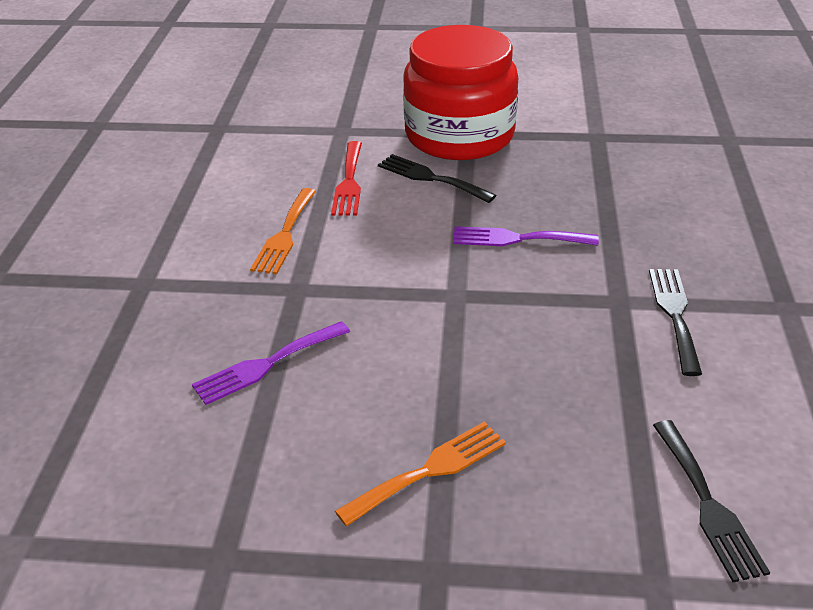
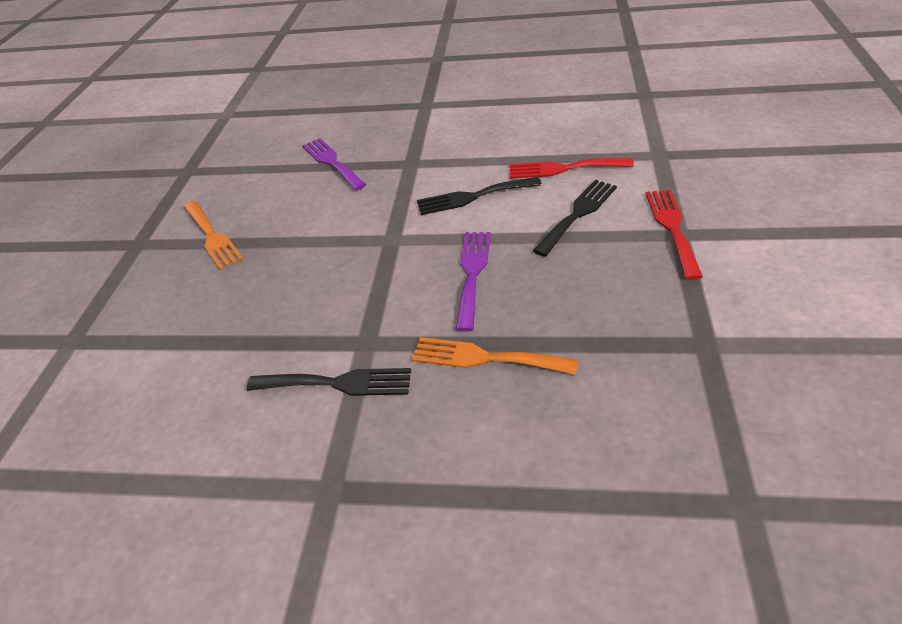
camera: 95 degrees right, 5 degrees up
orange fork [250,188,316,274] -> orange fork moved to [412,337,578,375]
red jar [403,25,518,160] -> red fork [646,190,703,280]
black fork [653,420,770,582] -> black fork moved to [417,177,542,215]

